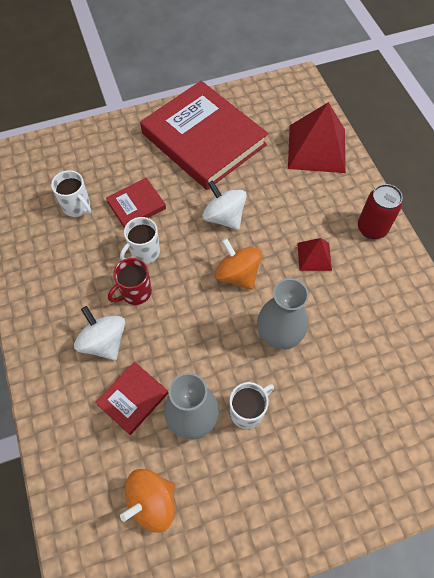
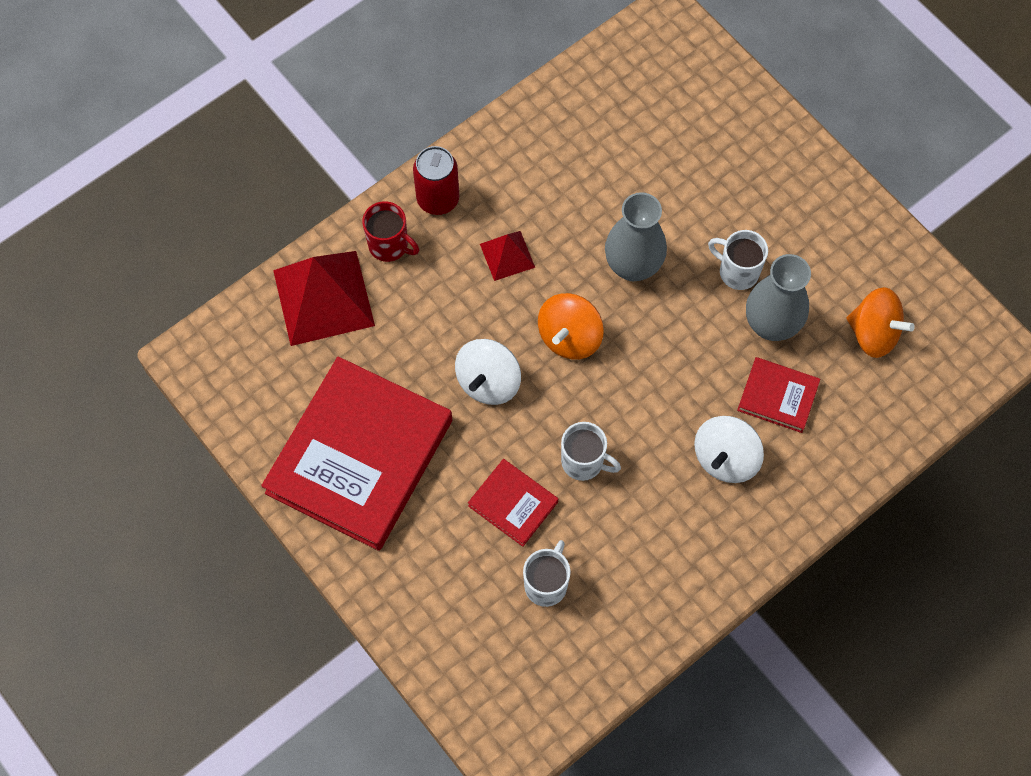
camera: 110 degrees left, 5 degrees up
red mug [108,258,152,305] -> red mug moved to [362,201,419,262]

